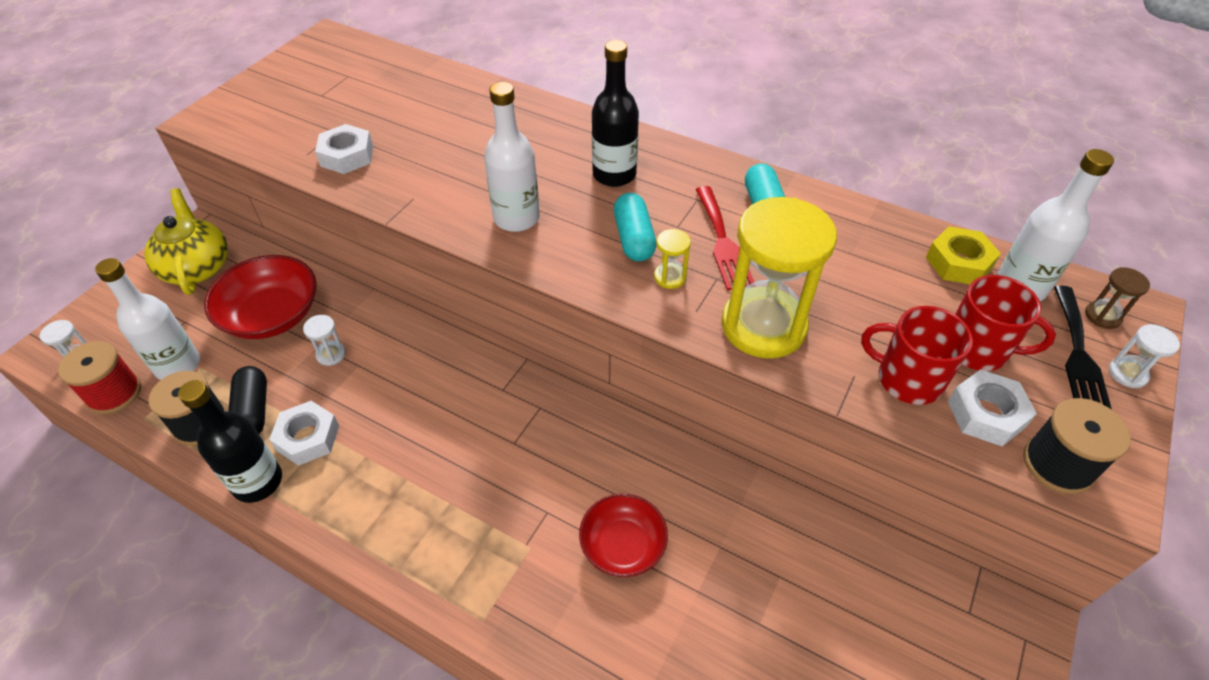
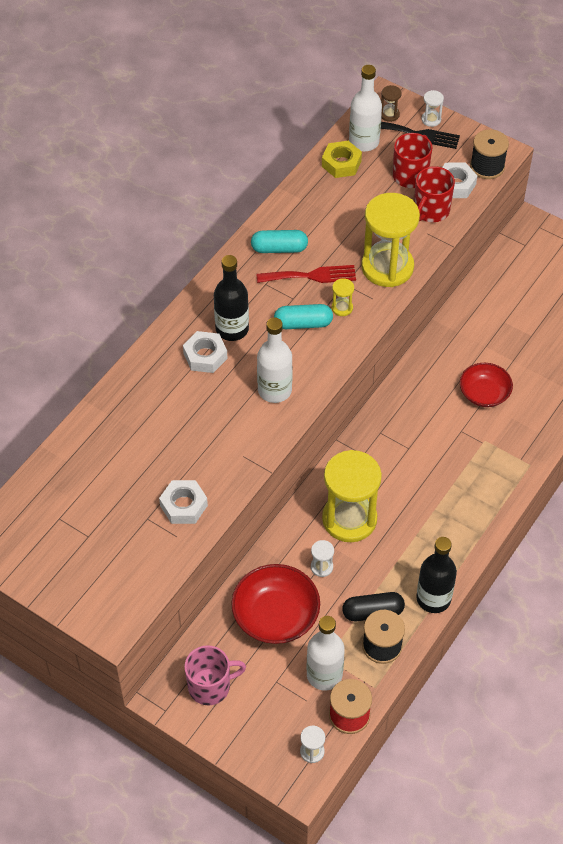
camera: 85 degrees left, 5 degrees up
yellow teapot [144,188,228,295] -> pink mug [184,645,246,705]
white nut [269,401,339,466] -> white nut moved to [183,331,228,373]
none -> yellow hourglass [322,450,382,542]

